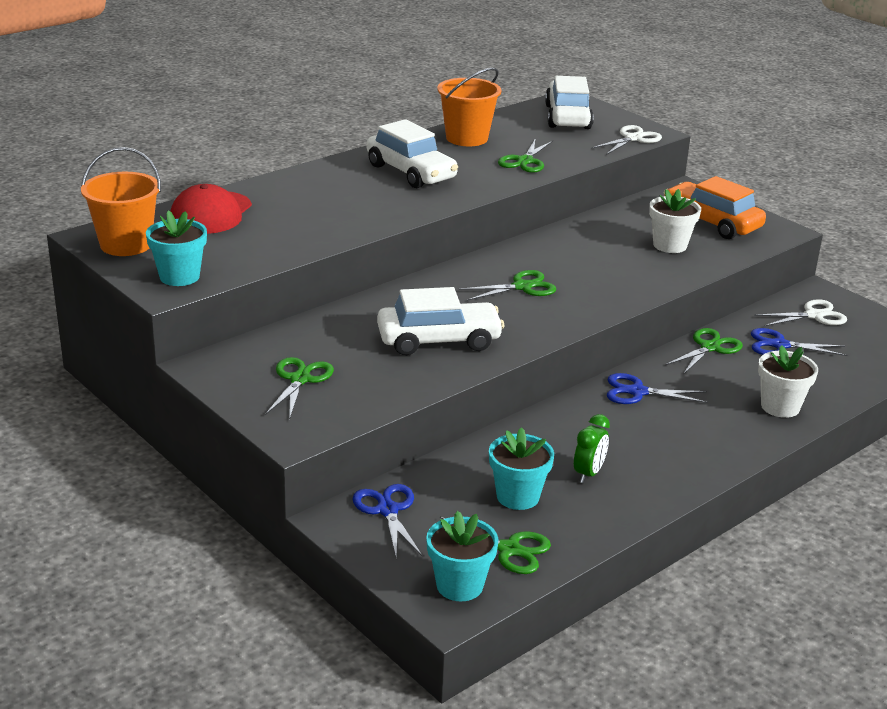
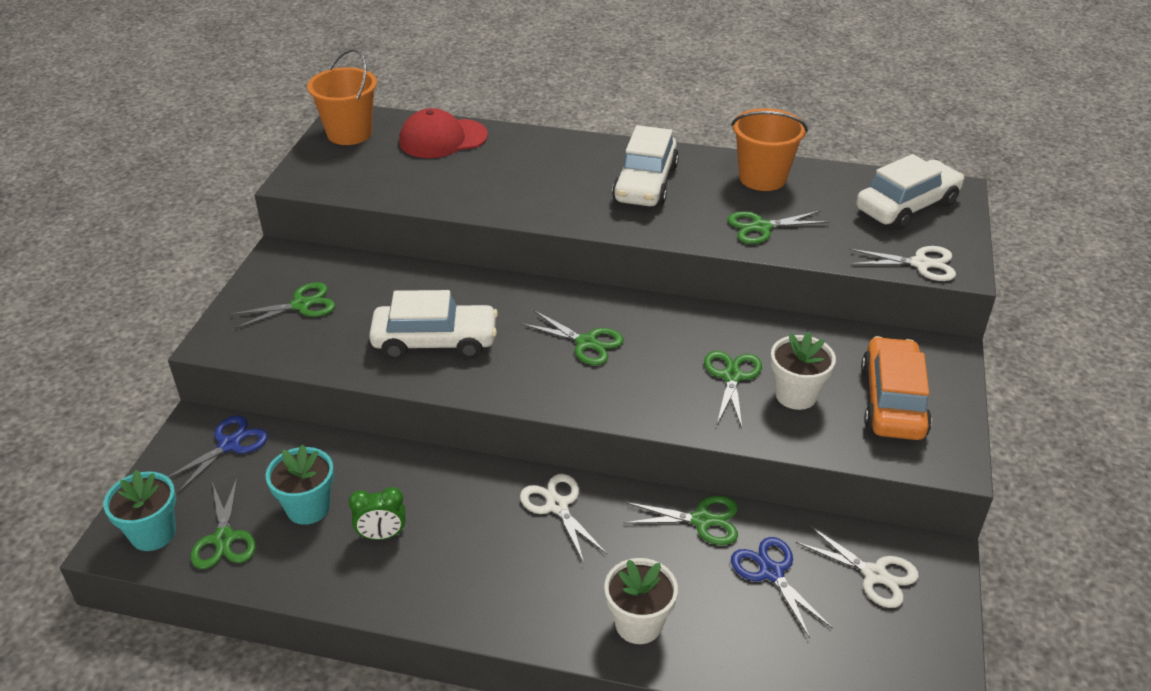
camera: 55 degrees right, 10 degrees up
turquoise flower pot [146,210,207,286] -> none
white car [377,287,504,355] -> white car turned 45 degrees counterclockwise [369,290,498,359]
blue scissors [607,373,708,404] -> white scissors [520,474,607,563]
none -> green scissors [704,351,762,428]

